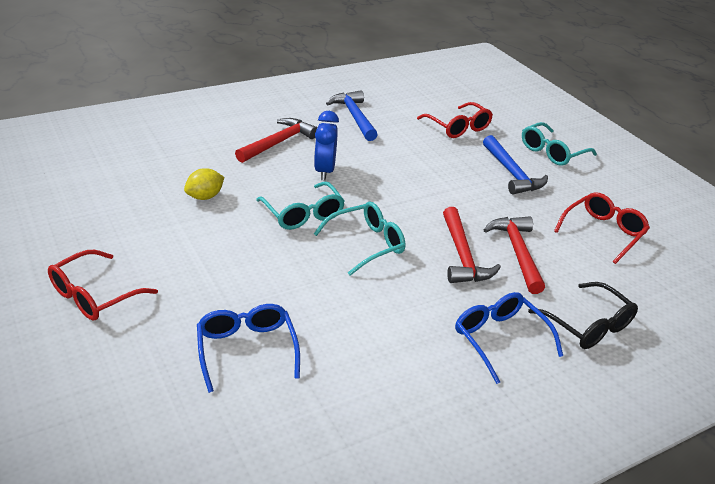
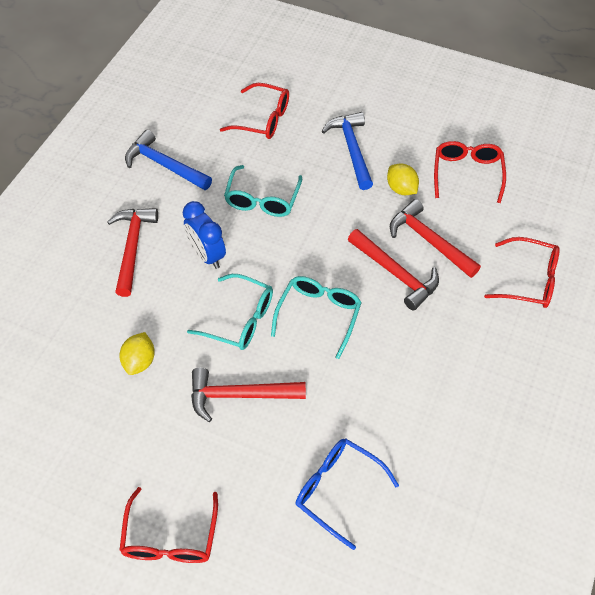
camera: 35 degrees left, 20 degrees up
blue glasses [455,292,563,384] -> none
blue hammer [483,135,548,194] -> blue hammer turned 135 degrees counterclockwise [321,112,373,190]
turquoise glasses [522,122,597,166] -> turquoise glasses moved to [224,165,302,217]
black glasses [528,282,638,349] -> red glasses [484,237,560,308]
none -> red hammer [191,368,306,422]
none -> yellow lemon [387,163,419,195]

